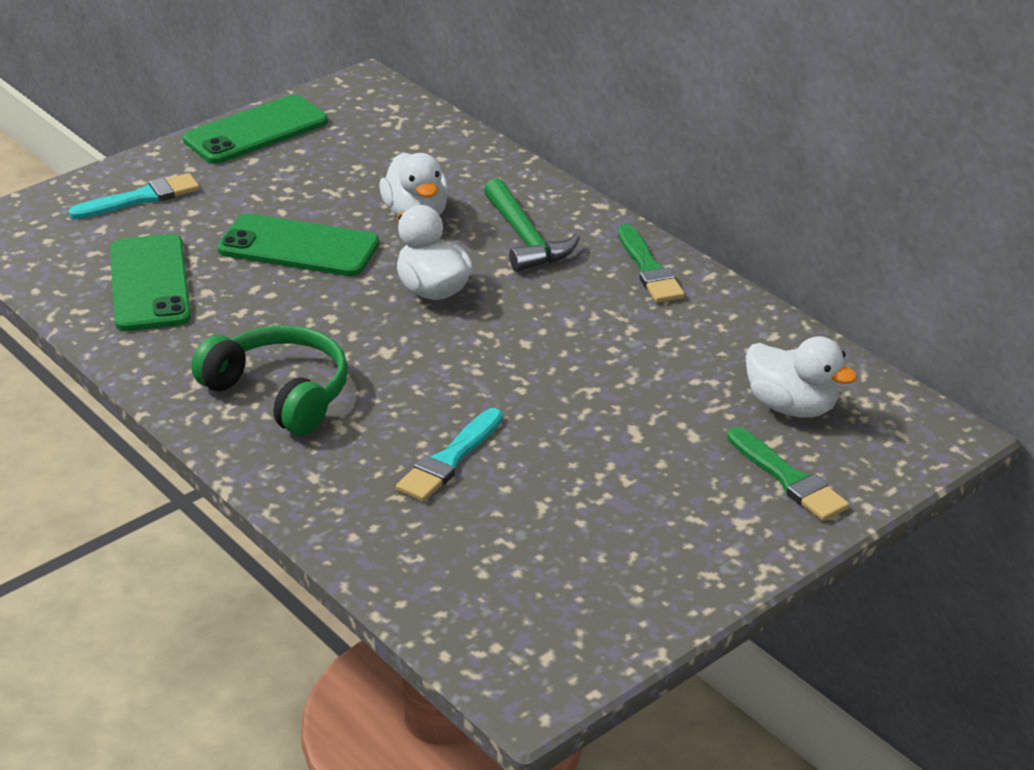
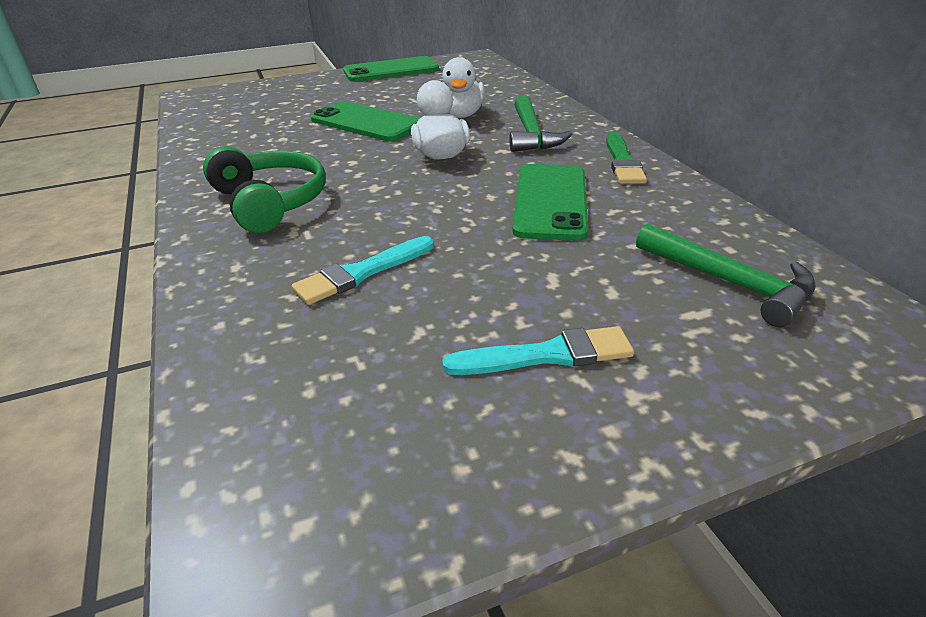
camera: 20 degrees right, 0 degrees up
turquoise brush [68,173,199,219] -> turquoise brush moved to [442,326,634,375]
green phone [110,234,191,331] -> green phone moved to [512,164,588,241]
green brush [727,427,849,521] -> none
white duck [746,336,858,418] -> green hammer [636,223,816,327]

